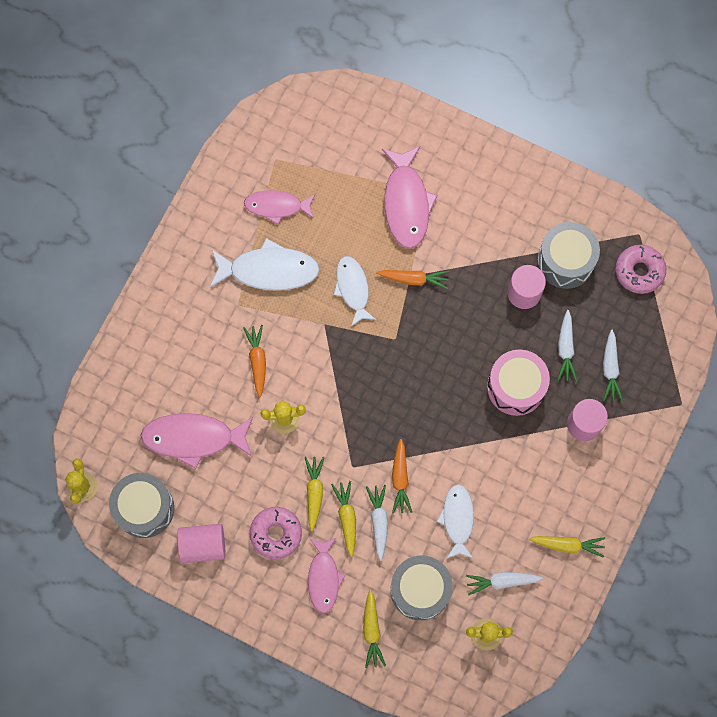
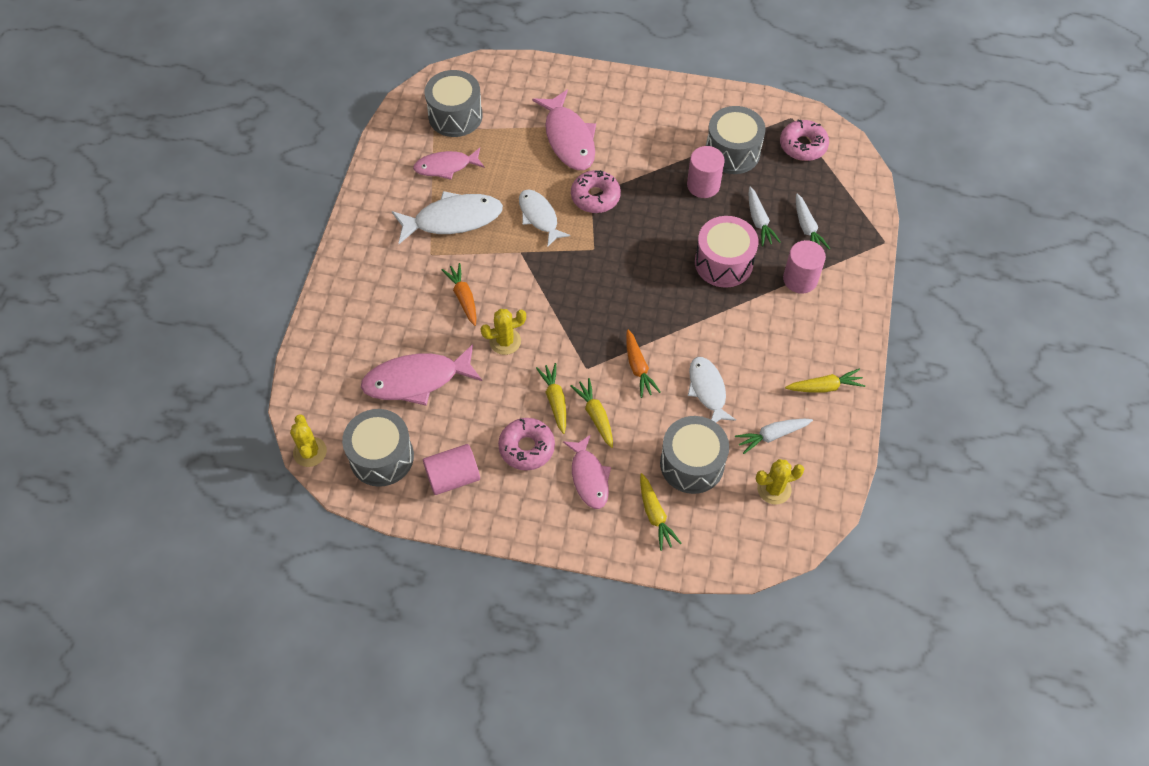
camera: 15 degrees left, 15 degrees down
white carrot [366,485,388,561] -> none
orange carrot [376,270,449,289] -> pink donut [571,170,621,213]
none -> grey drum [425,70,483,137]

